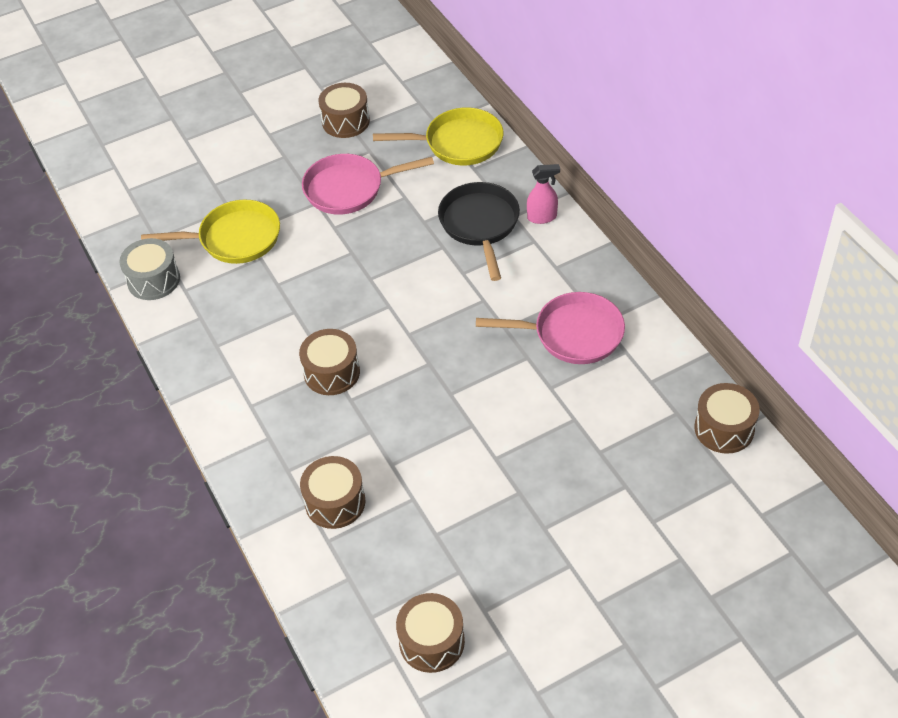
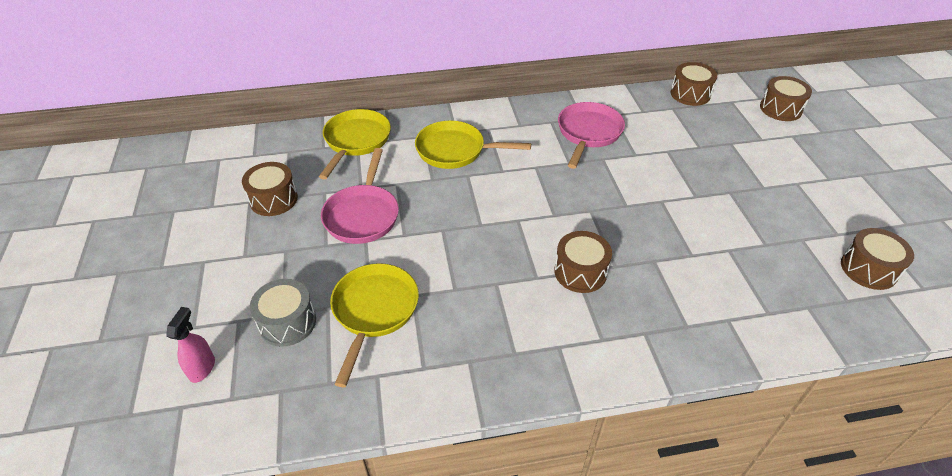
camera: 75 degrees left, 5 degrees down
grey drum [119,238,180,300] -> grey drum moved to [250,279,316,347]
brown drum [300,456,365,529] -> brown drum moved to [760,76,812,121]
black pan [438,182,520,281] -> yellow pan [415,121,531,169]
pink spray bottle [527,164,560,224] -> pink spray bottle moved to [166,307,215,383]

